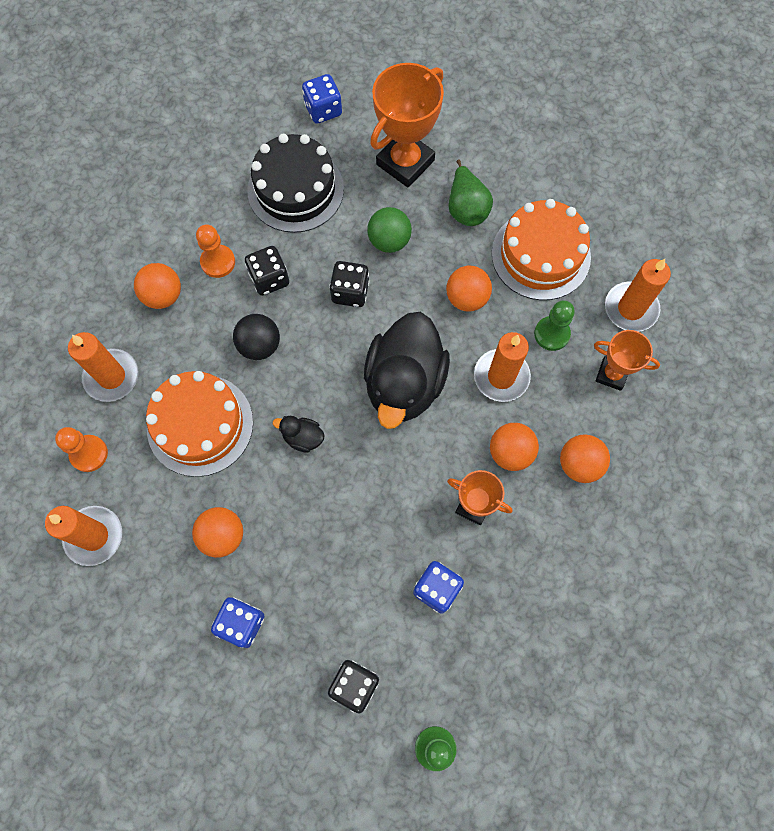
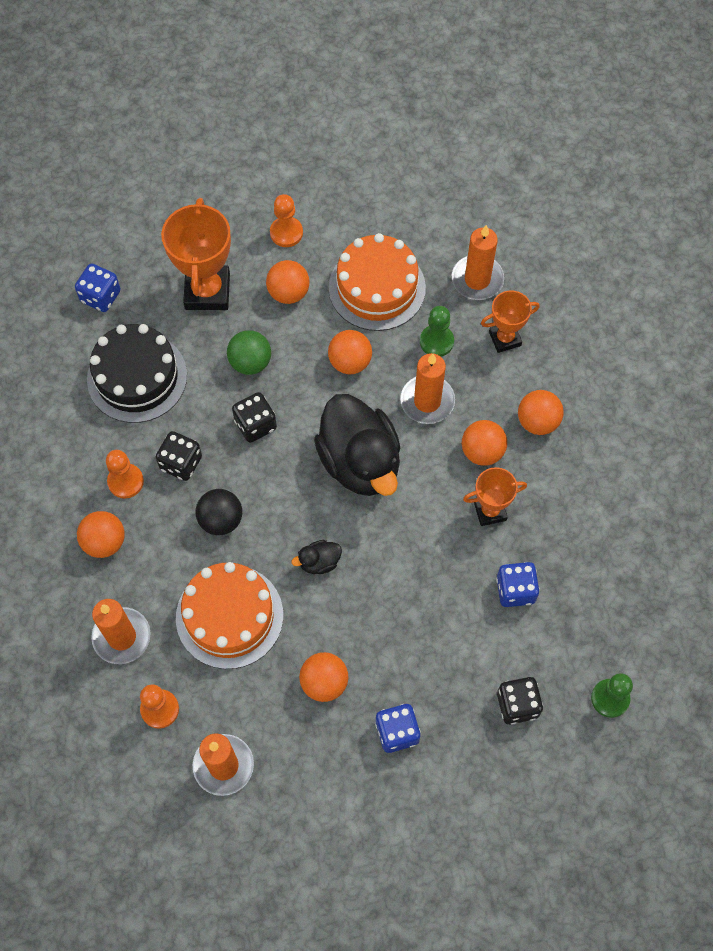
camera: 40 degrees left, 5 degrees down
green pear [448,160,493,226] -> orange ball [266,260,309,304]
none -> orange pawn [270,194,303,247]

